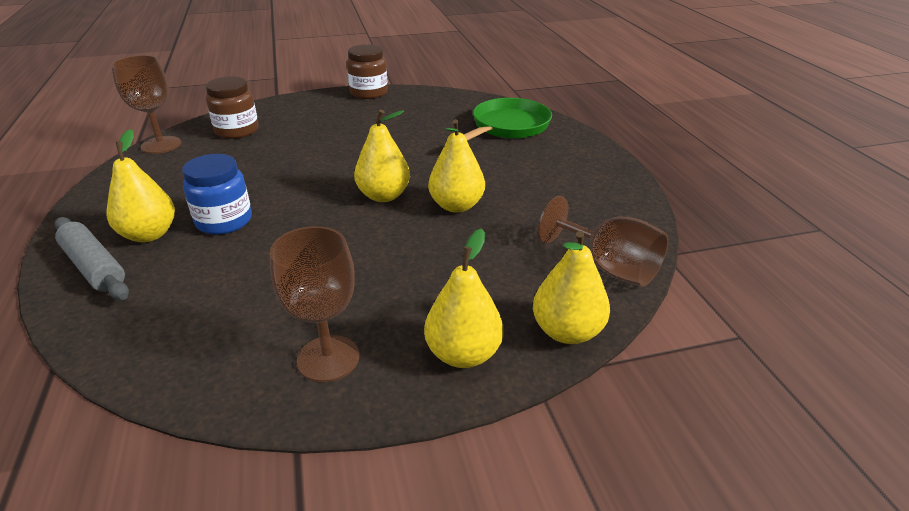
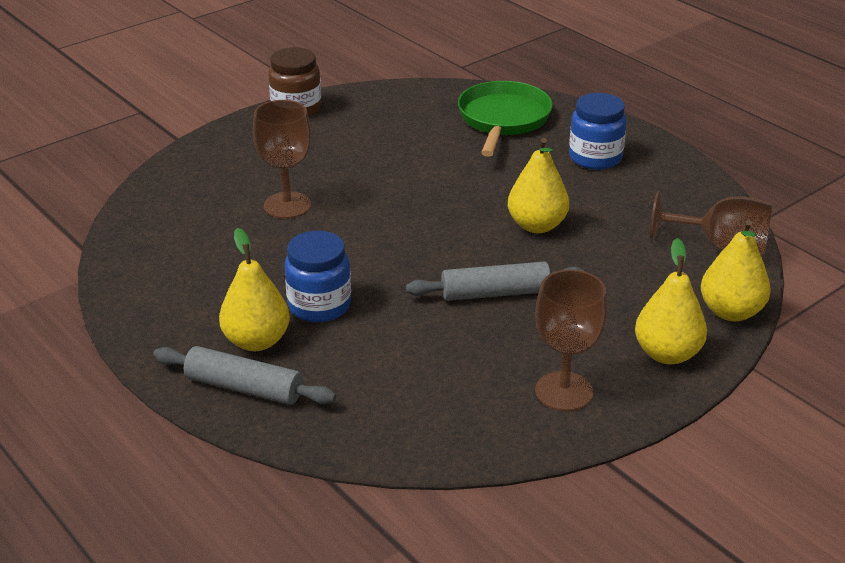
camera: 25 degrees left, 0 degrees up
brown goblet [111,55,181,154] -> brown goblet moved to [253,100,311,219]
brown jar [205,76,258,139] -> none
yellow pear [354,110,410,202] -> none
none -> grey rolling pin [406,261,584,301]
none -> blue jar [569,93,627,170]

